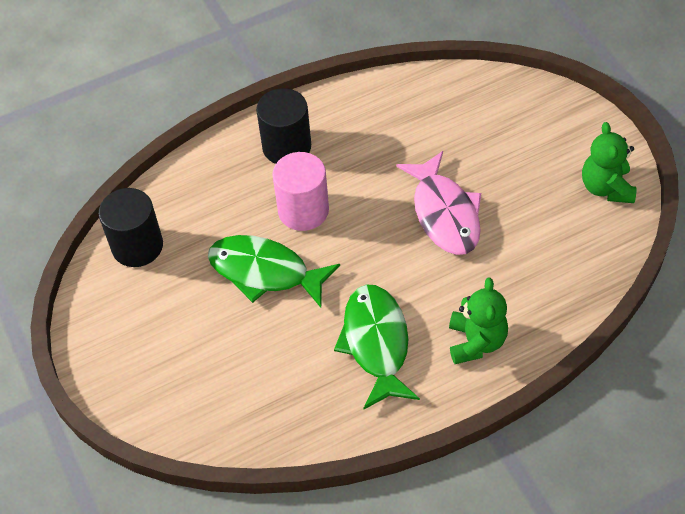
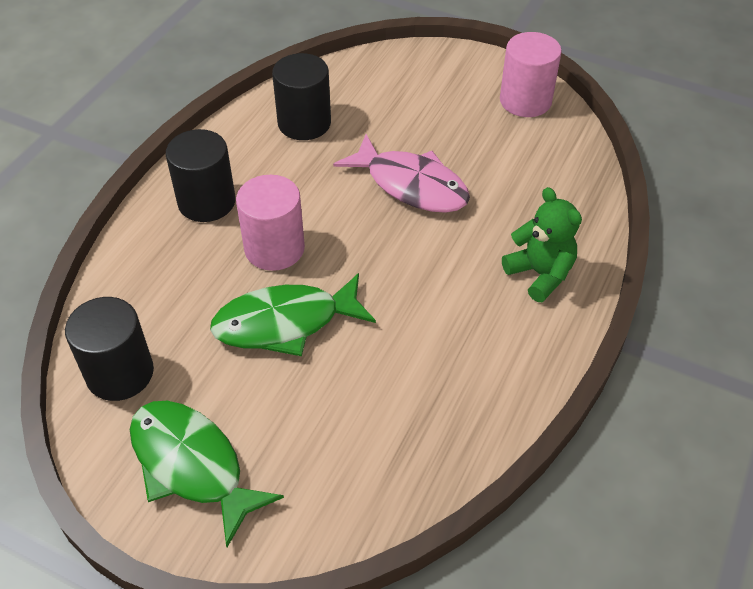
camera: 40 degrees left, 5 degrees down
green fish [334,284,420,409] -> green fish moved to [130,401,284,547]
green teddy bear [582,122,637,203] -> pink cylinder [500,32,562,117]
none -> black cylinder [272,53,331,140]

